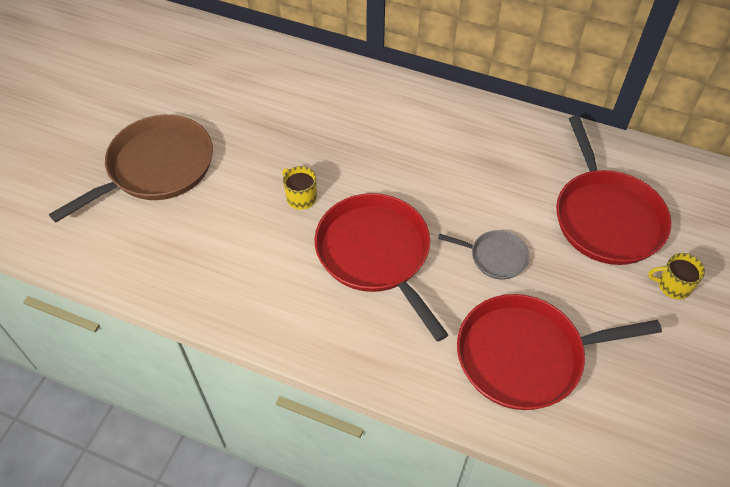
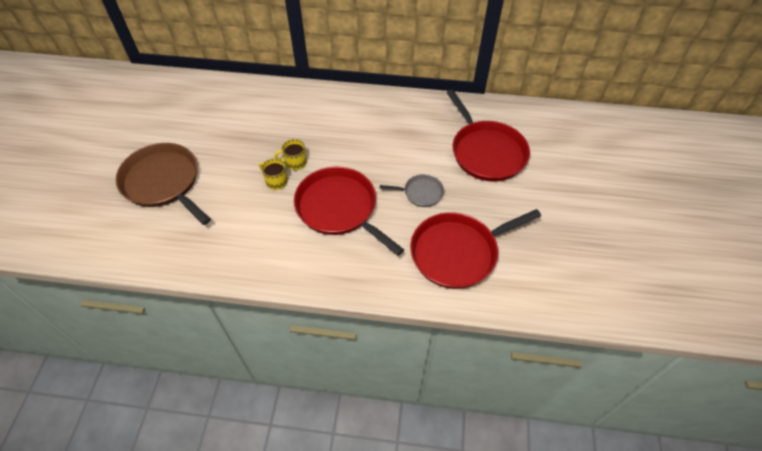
camera: 15 degrees left, 0 degrees up
brown pan [49,115,213,223] -> brown pan turned 75 degrees counterclockwise [116,143,211,225]
yellow mug [648,253,705,299] -> yellow mug moved to [274,139,307,170]

